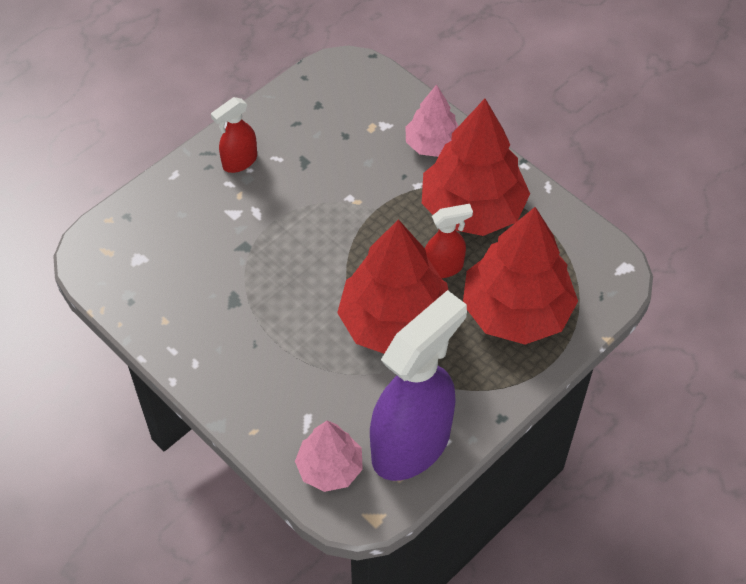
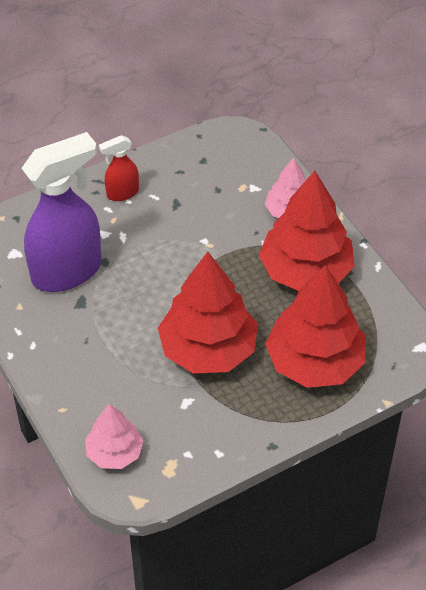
camera: 15 degrees right, 5 degrees down
purple spray bottle [370,290,467,481] -> purple spray bottle moved to [22,132,102,292]
red spray bottle [425,204,473,278] -> none

